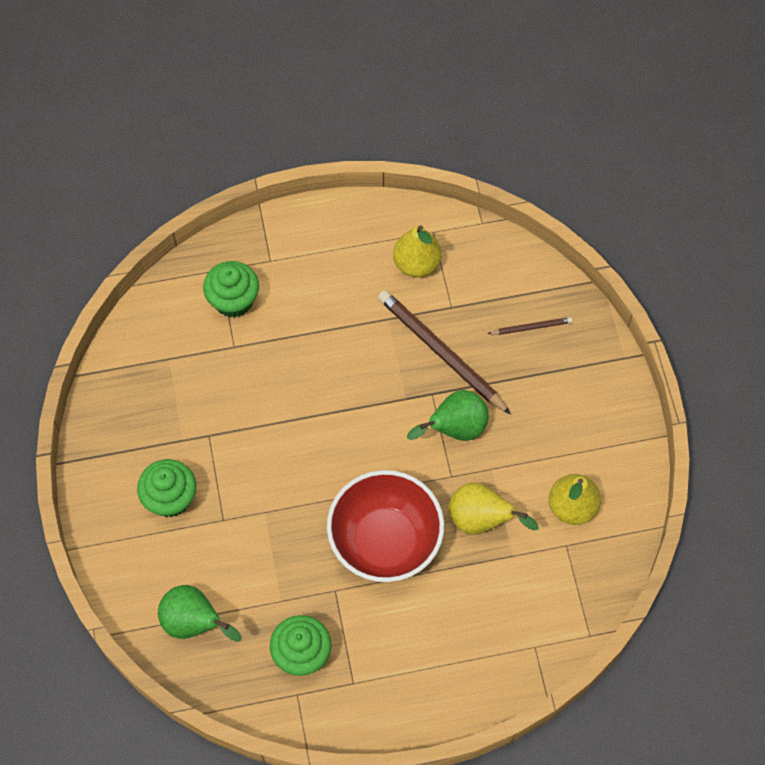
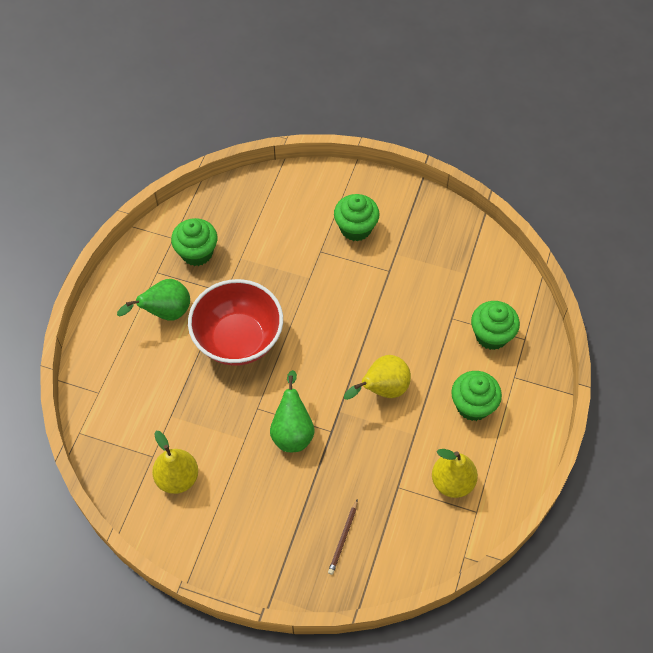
camera: 120 degrees right, 5 degrees down
green pear [158,585,242,642] -> green pear moved to [117,279,190,320]
brown pencil [378,290,511,414] -> none
yellow pear [449,482,539,535] -> yellow pear moved to [344,355,411,400]
none -> green cupcake [451,371,502,421]

